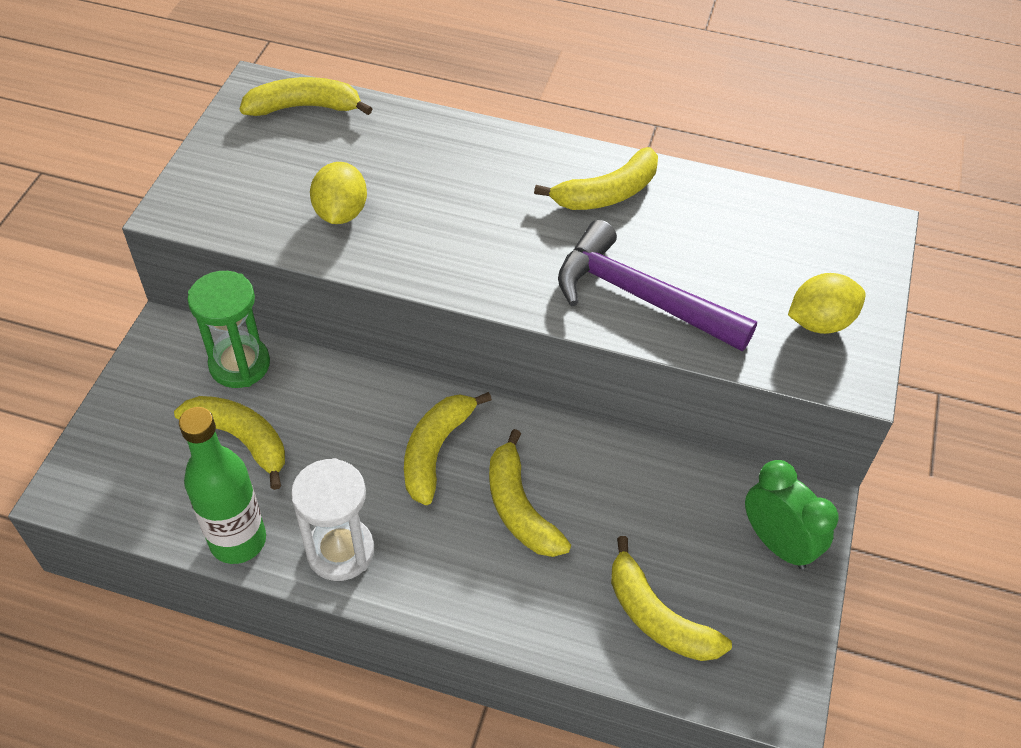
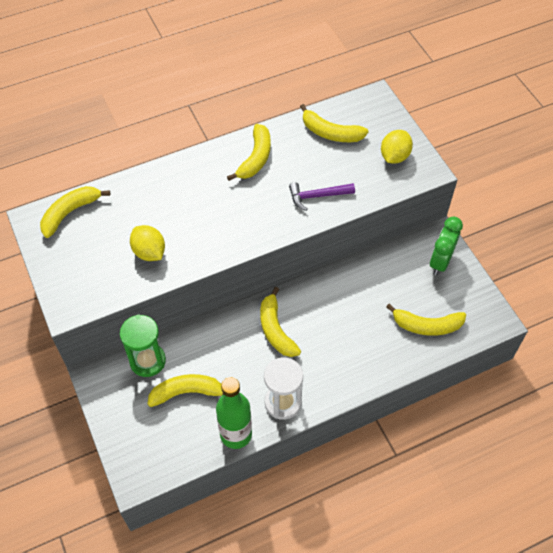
camera: 40 degrees left, 5 degrees up
yellow banana [489,429,571,557] -> yellow banana moved to [300,104,368,142]
purple hammer [558,220,757,351] -> purple hammer [289,182,355,211], size x0.59
green clock [745,460,839,569] -> green clock turned 75 degrees counterclockwise [430,217,463,275]

